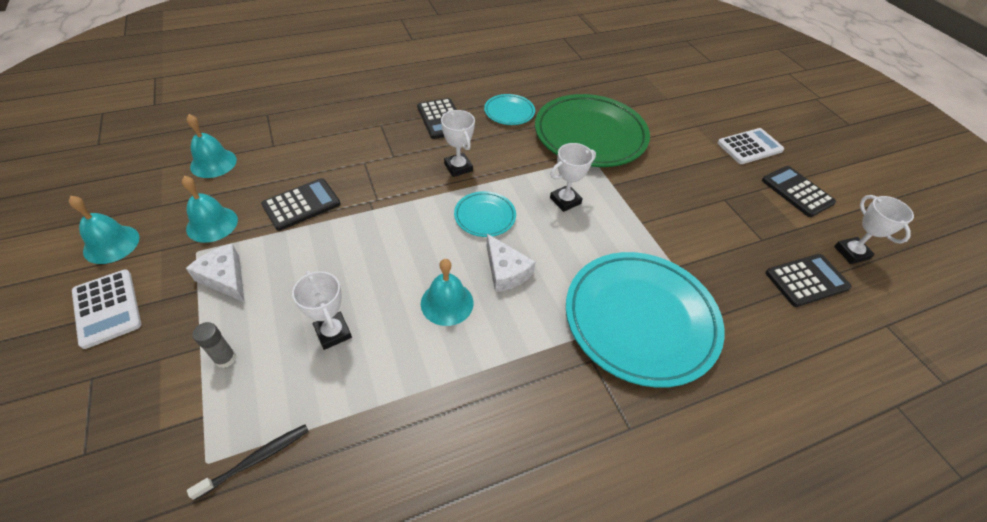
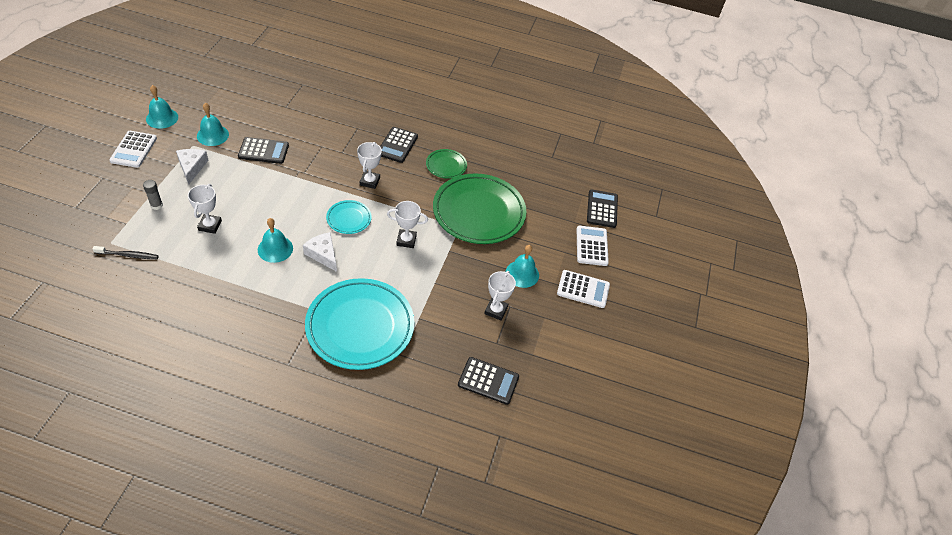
camera: 35 degrees right, 0 degrees up
turquoise bell [187,114,237,178] -> turquoise bell moved to [506,245,539,288]
turquoise plate [484,94,535,125] -> green plate [426,149,467,179]
white cheese [487,234,536,292] -> white cheese turned 135 degrees clockwise [303,232,337,272]
black calculator [762,166,836,217] -> black calculator moved to [587,189,618,228]
white trophy [834,195,914,264] -> white trophy moved to [484,271,516,320]
none -> white calculator [577,226,609,266]

